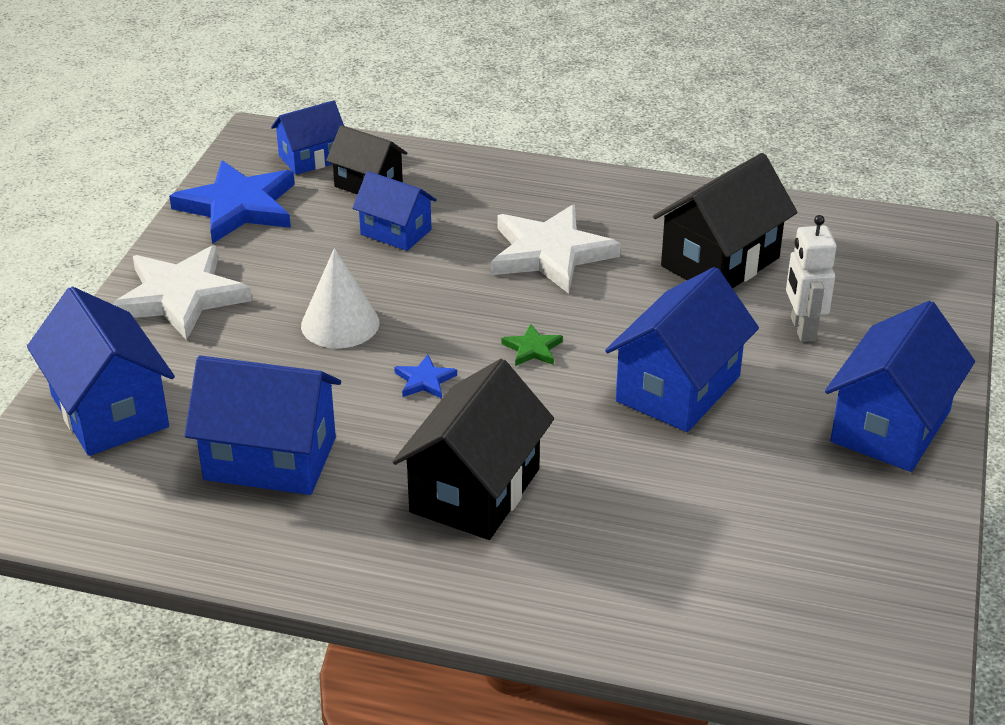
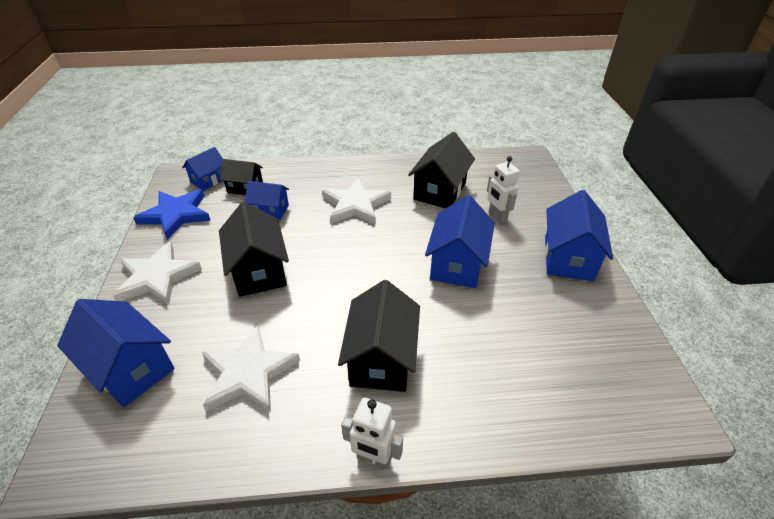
camera: 20 degrees left, 5 degrees up
blue house [184,355,341,495] -> white star [202,325,300,412]
white cone [301,248,379,348] -> black house [219,202,289,297]
blue star [394,355,457,399] -> none
green star [501,324,563,366] -> none
none -> white robot [341,397,403,469]

